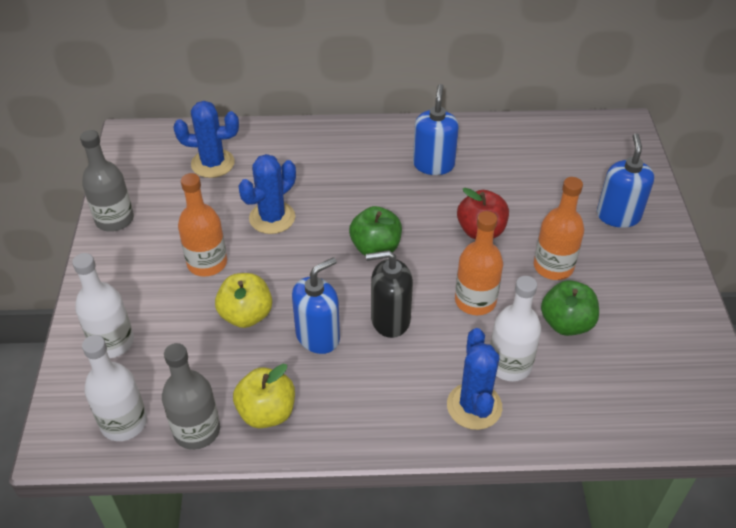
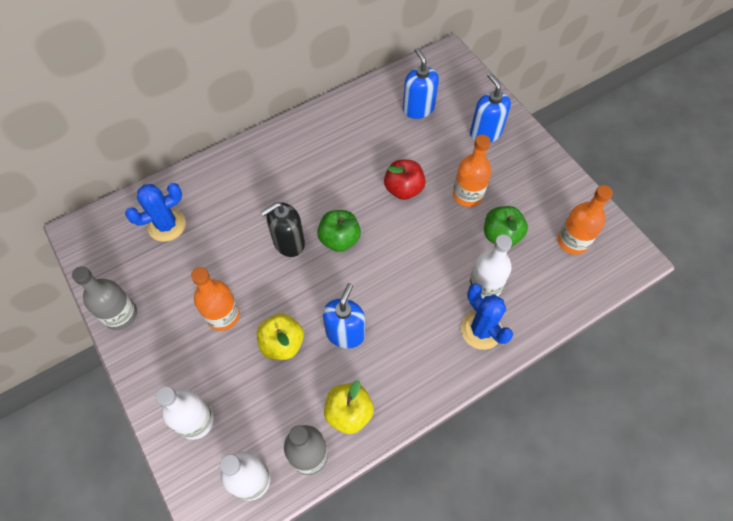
camera: 30 degrees left, 15 degrees up
blue cactus [238,154,296,234] -> none
black soap dispenser [366,250,413,338] -> black soap dispenser moved to [261,202,305,257]
blue soap dispenser [413,84,459,175] -> blue soap dispenser moved to [403,48,439,119]
orange bottle [455,211,503,315] -> orange bottle moved to [557,185,613,255]

